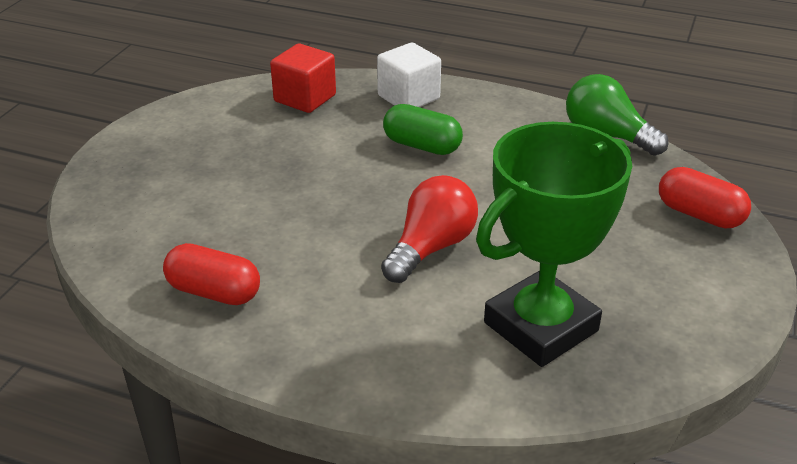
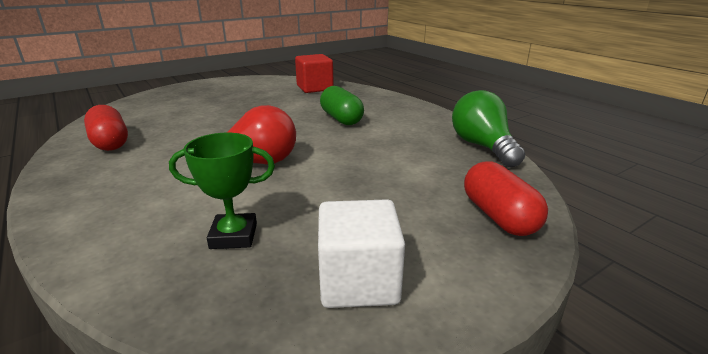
camera: 35 degrees right, 10 degrees down
white cube [377,43,441,107] -> white cube moved to [318,199,405,308]
green trophy [476,122,632,367] -> green trophy [169,133,275,249], size x0.49

